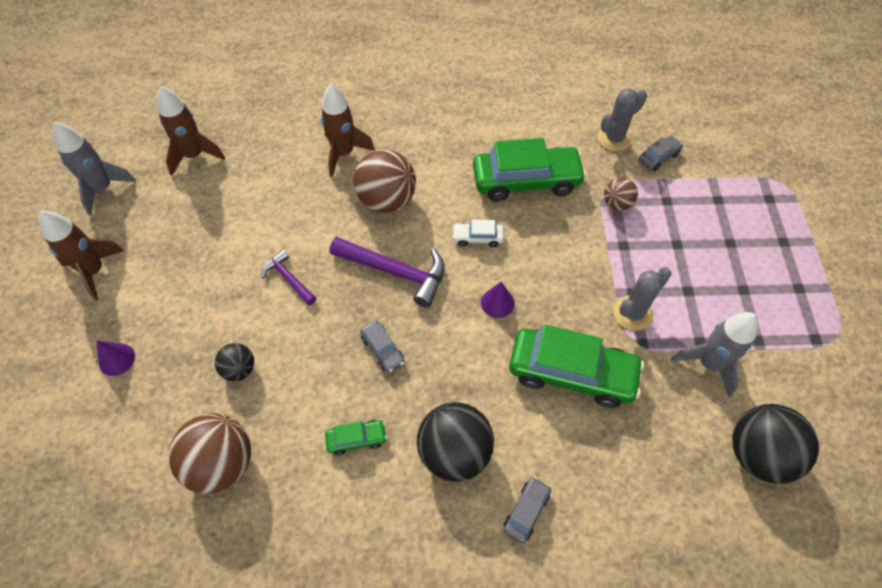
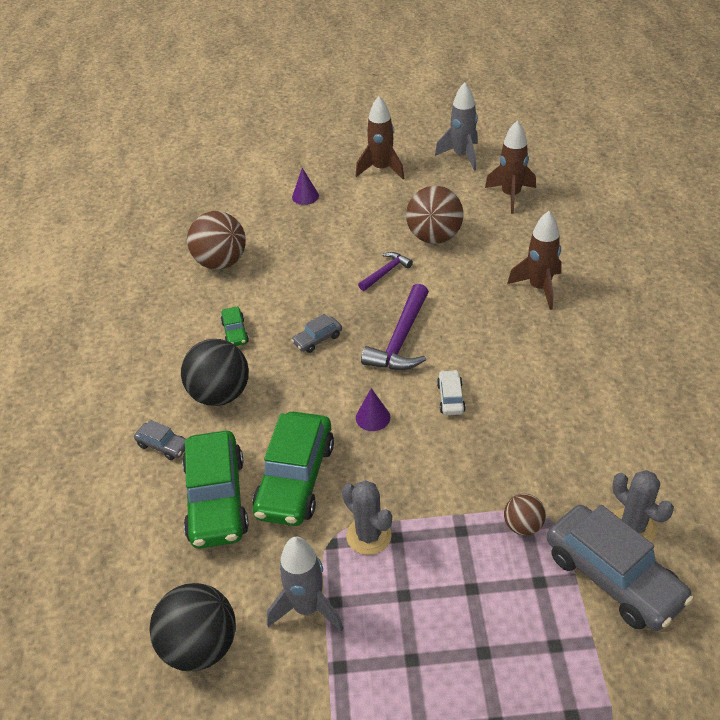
camera: 90 degrees right, 15 degrees down
black ball [215,343,254,381] -> none
brown ball [353,149,416,213] -> brown ball moved to [406,186,463,244]
green car [473,138,587,201] -> green car moved to [182,431,249,549]
grey car [639,136,683,171] -> grey car [547,505,694,631], size x2.21

